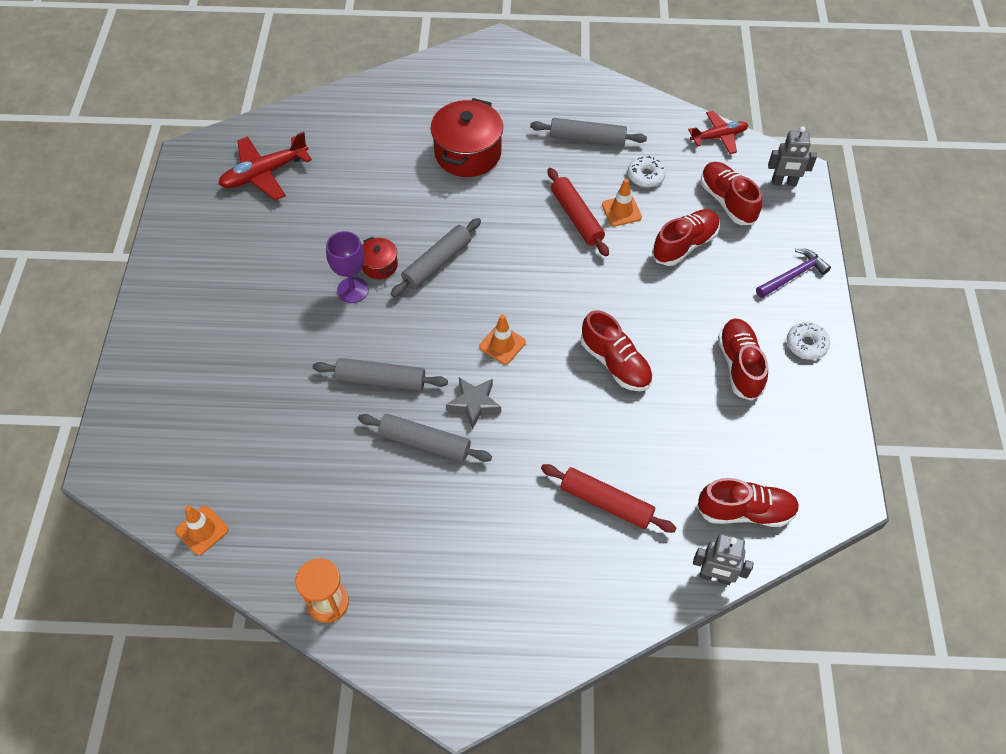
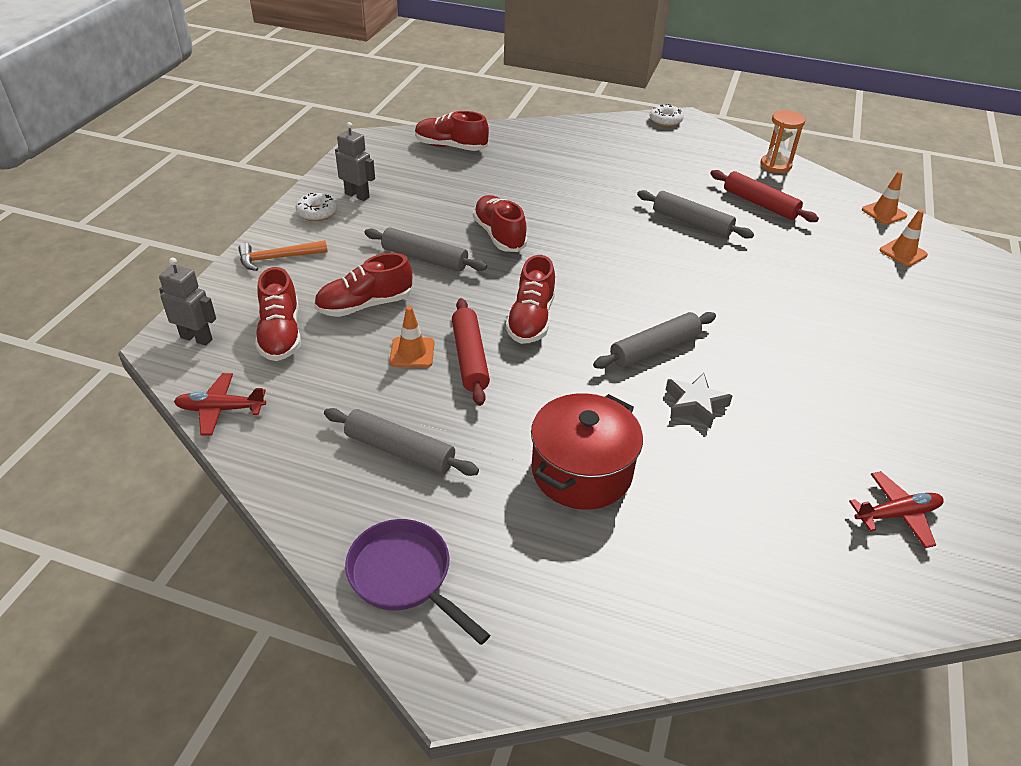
camera: 165 degrees left, 15 degrees down
red plane [218,132,312,200] -> red plane [849,471,944,548], size x0.67
grey rolling pin [313,358,448,391] -> grey rolling pin moved to [364,227,487,272]
purple goblet [326,231,369,303] -> none
red pot [362,237,398,279] -> none
grey star [446,378,501,429] -> grey star moved to [666,373,732,429]
orange traffic cone [479,315,526,364] -> orange traffic cone moved to [879,210,928,266]
red rolling pin [541,464,676,533] -> red rolling pin moved to [710,170,819,222]
white donut [627,156,666,188] -> white donut moved to [649,104,684,127]
grey robot [693,534,754,585] -> grey robot moved to [335,122,375,201]
red shoe [718,318,768,401] -> red shoe moved to [506,255,555,344]
purple hammer [756,249,831,298] -> orange hammer [238,240,328,271]
none -> purple pan [345,519,490,645]

